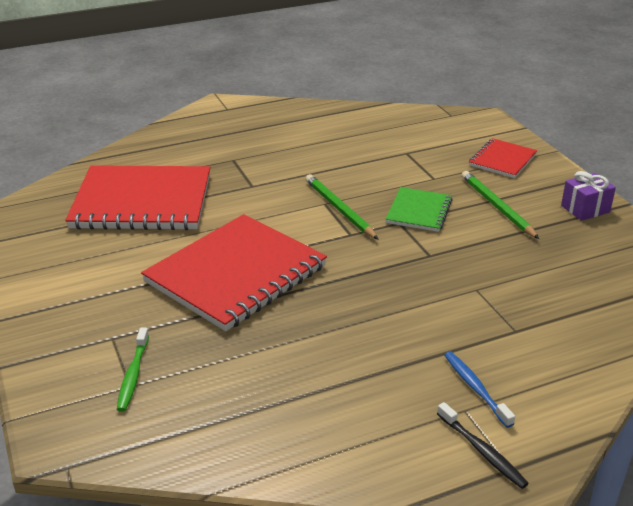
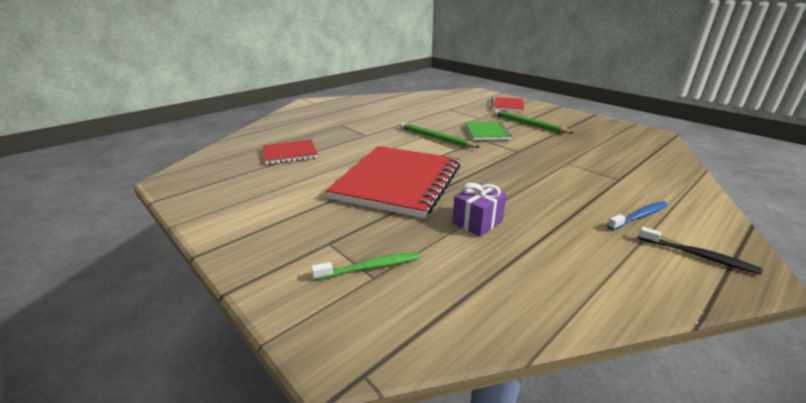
camera: 20 degrees left, 5 degrees down
red notebook [65,165,210,230] -> red notebook [263,139,318,164], size x0.50
green toothbrush [117,328,149,412] -> green toothbrush turned 90 degrees counterclockwise [311,252,420,280]
blue toothbrush [444,352,515,428] -> blue toothbrush turned 105 degrees clockwise [607,201,668,230]
purple gift [561,171,616,221] -> purple gift moved to [452,183,507,237]

